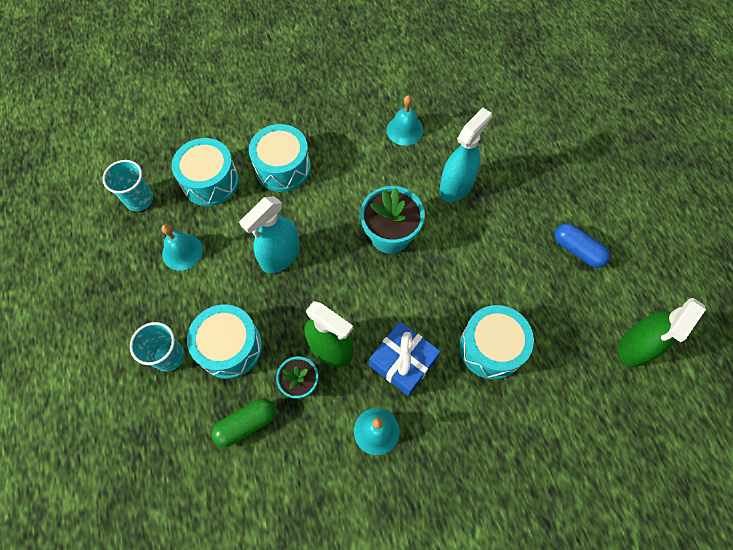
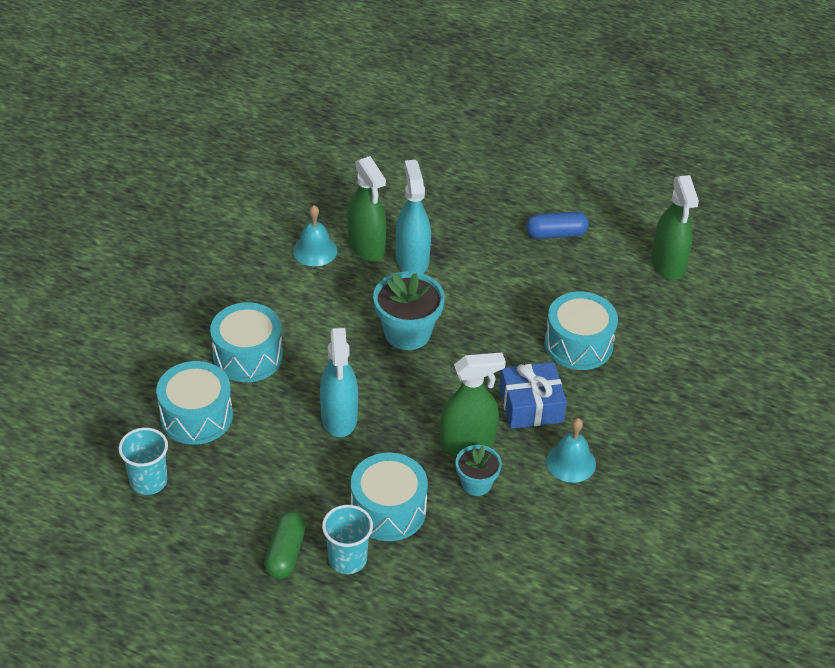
camera: 50 degrees left, 20 degrees down
turquoise bell [161,224,203,271] -> none
green capsule [212,398,276,447] -> green capsule moved to [264,511,306,579]
none -> green spray bottle [348,156,387,261]

